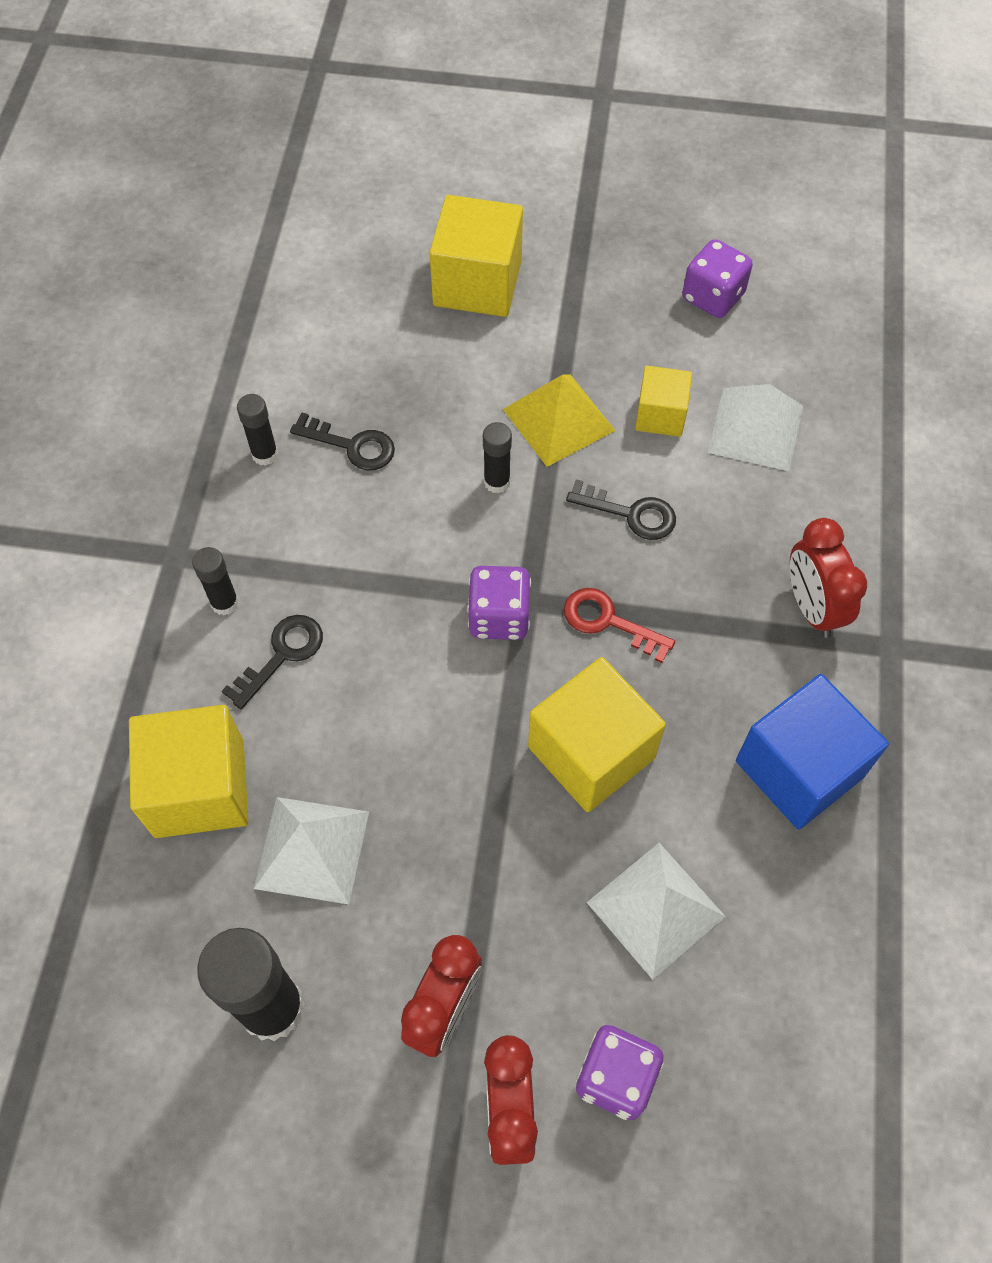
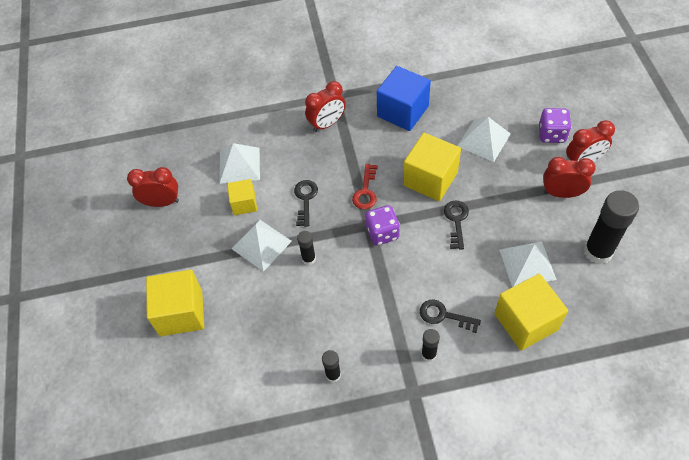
camera: 105 degrees left, 5 degrees down
black key [290,412,395,470] -> black key moved to [444,201,469,250]
yellow pyramid [503,375,616,467] -> white pyramid [232,220,292,272]
purple dice [682,239,753,318] -> red clock [127,167,179,207]

